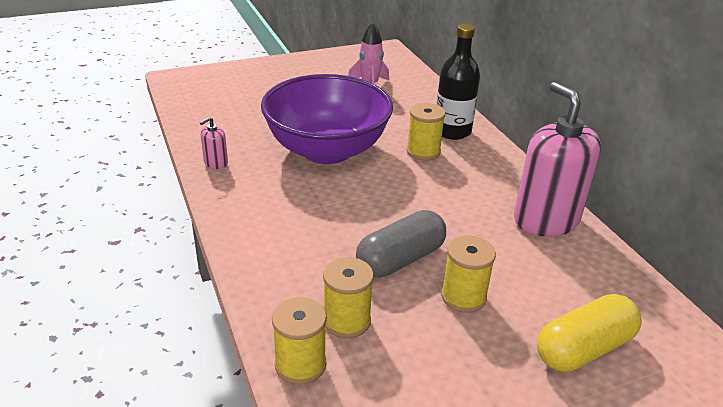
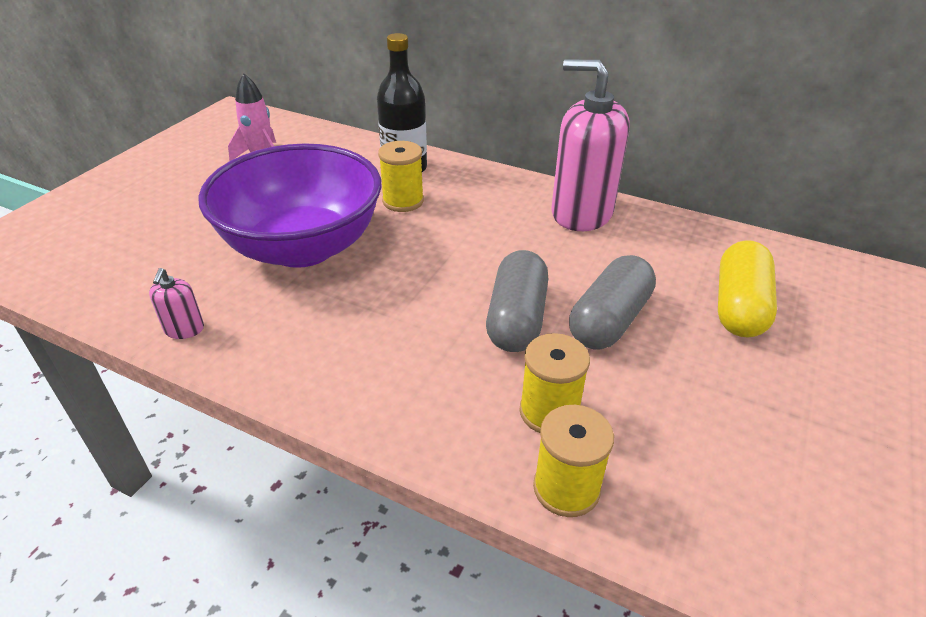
camera: 40 degrees left, 5 degrees up
yellow spool [441,235,496,313] -> grey capsule [569,255,656,350]

